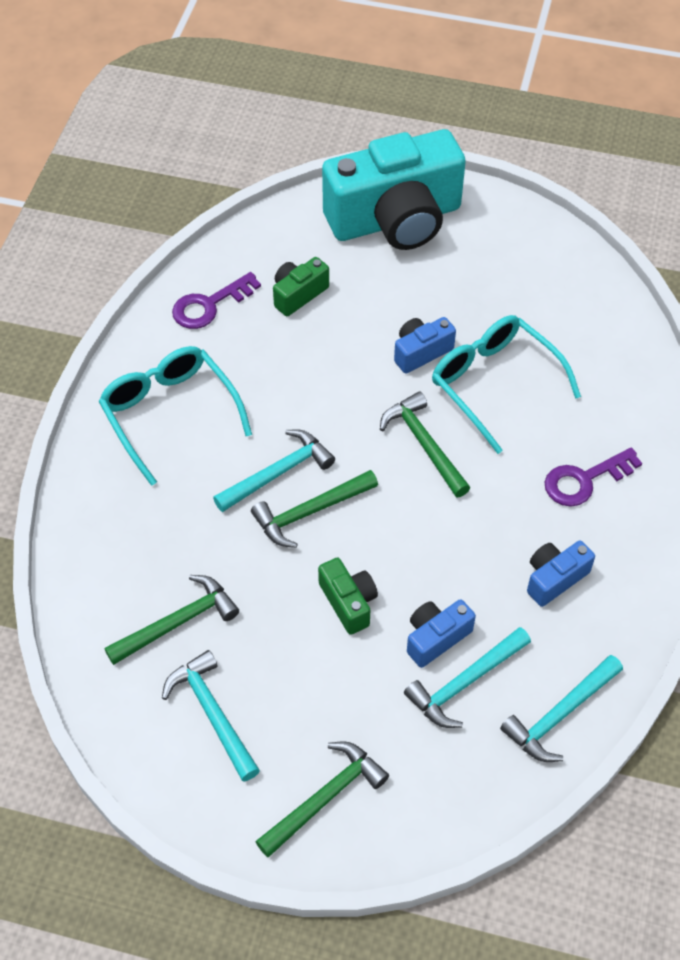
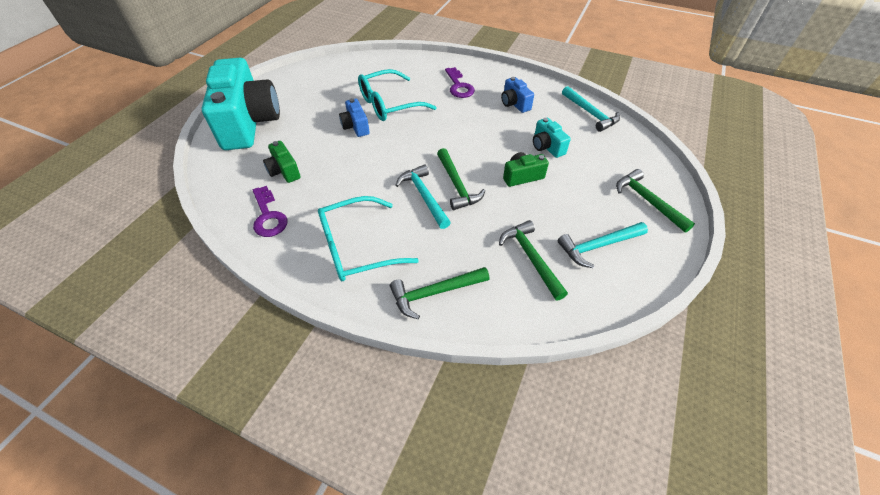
camera: 80 degrees left, 5 degrees down
green hammer [380,391,470,497] -> green hammer moved to [390,267,489,319]
turquoise hammer [404,627,531,728] -> none
blue camera [407,599,476,668] -> turquoise camera [533,118,571,158]

